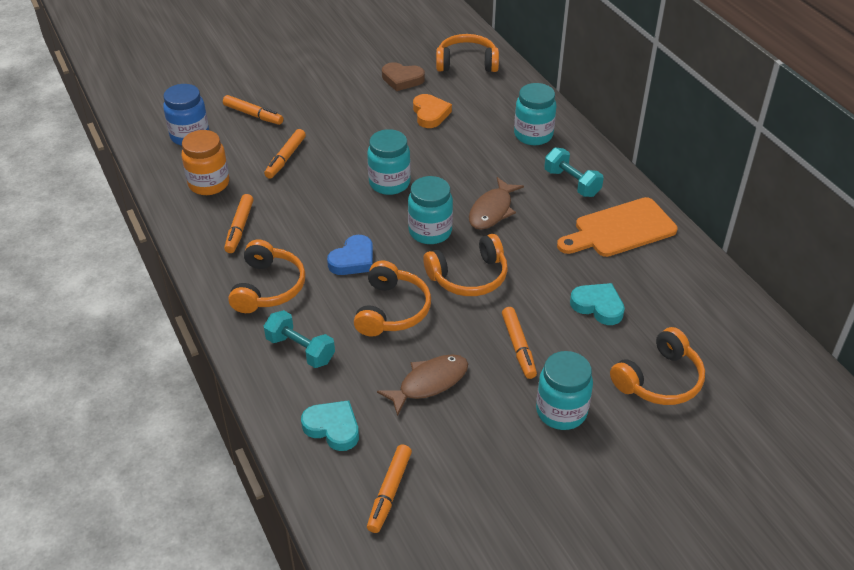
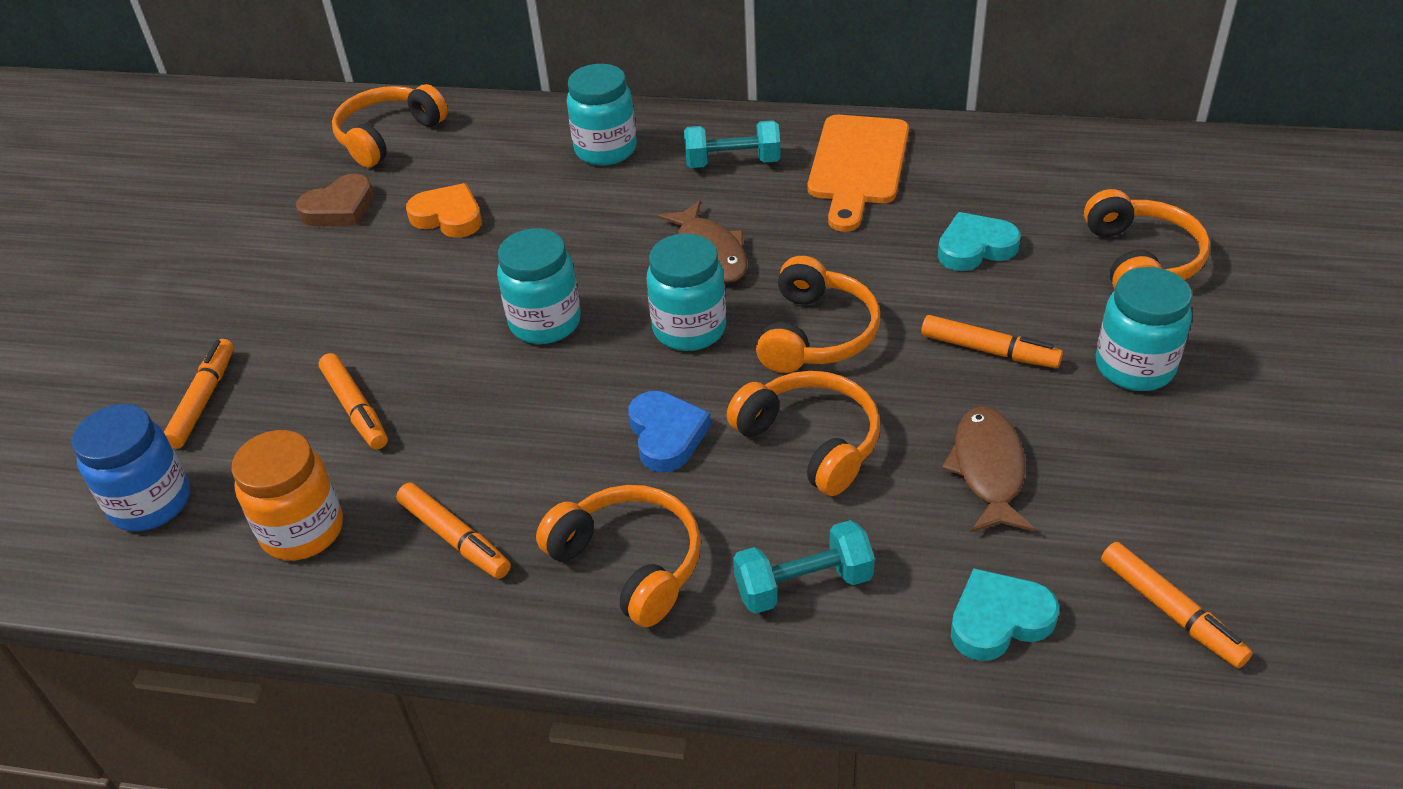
camera: 50 degrees left, 0 degrees up
orange marker [223,95,283,125] -> orange marker turned 60 degrees counterclockwise [164,339,234,448]

